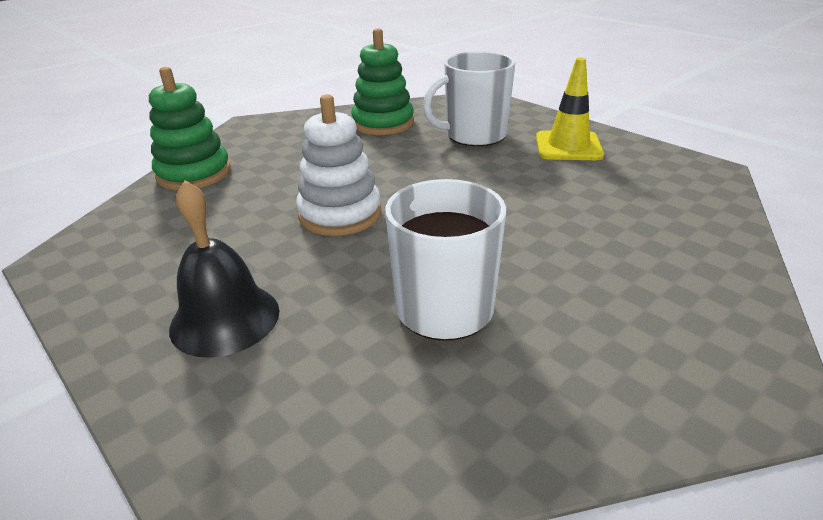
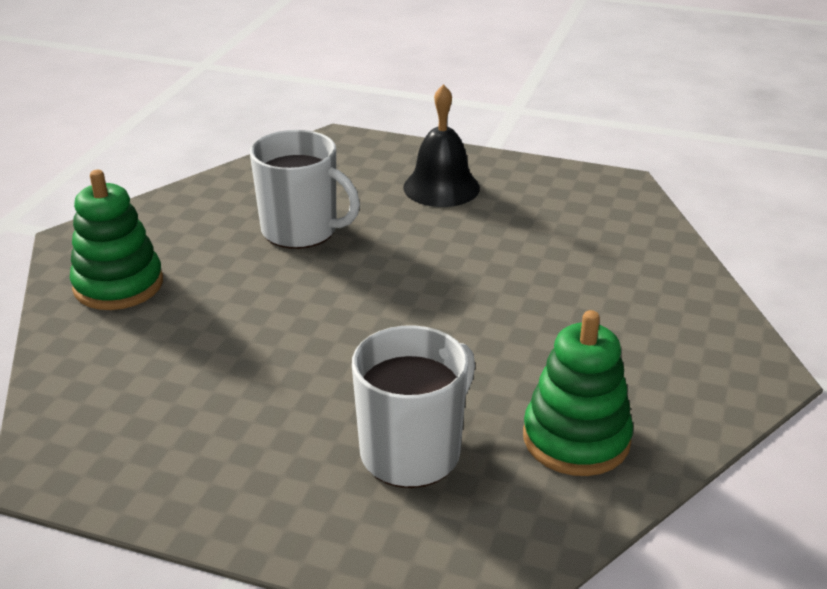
camera: 150 degrees right, 0 degrees up
green stacking toy [149,67,231,190] -> green stacking toy moved to [70,170,163,310]
white stacking toy [296,94,382,236] -> none
yellow traffic cone [536,58,604,160] -> none

